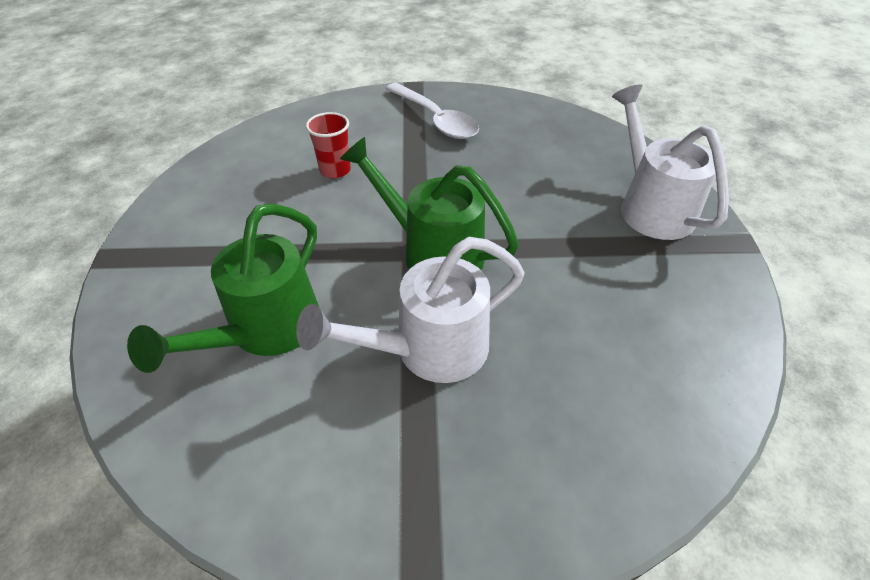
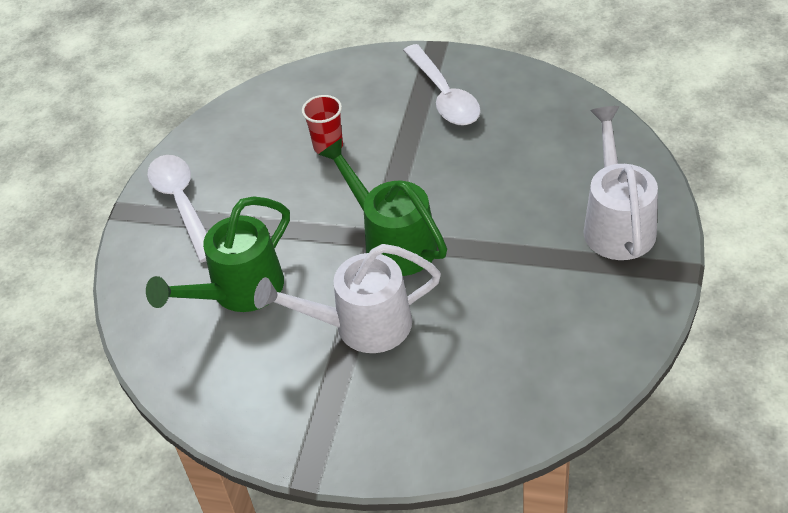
camera: 20 degrees right, 0 degrees up
none -> white spoon [147,155,207,262]

